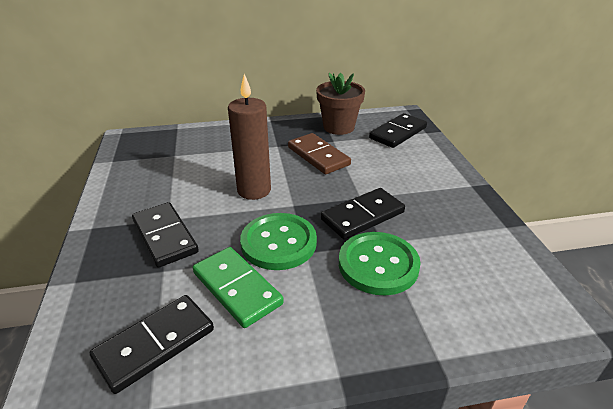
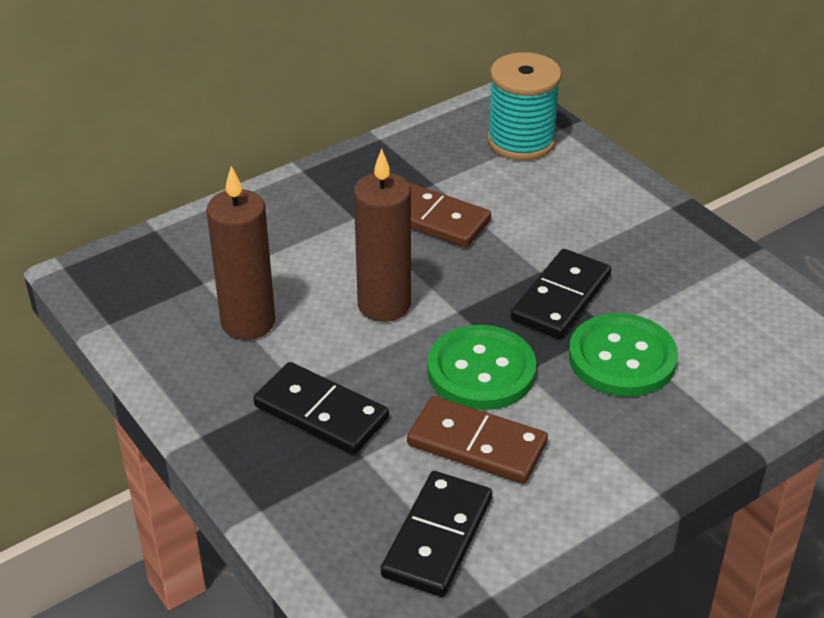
camera: 25 degrees left, 5 degrees up
green domino [193,247,284,328] -> brown domino [407,396,548,484]
brown flower pot [316,73,365,135] -> none
black domino [369,113,427,148] -> turquoise spool [487,52,562,160]
none -> brown candle [206,166,275,340]

